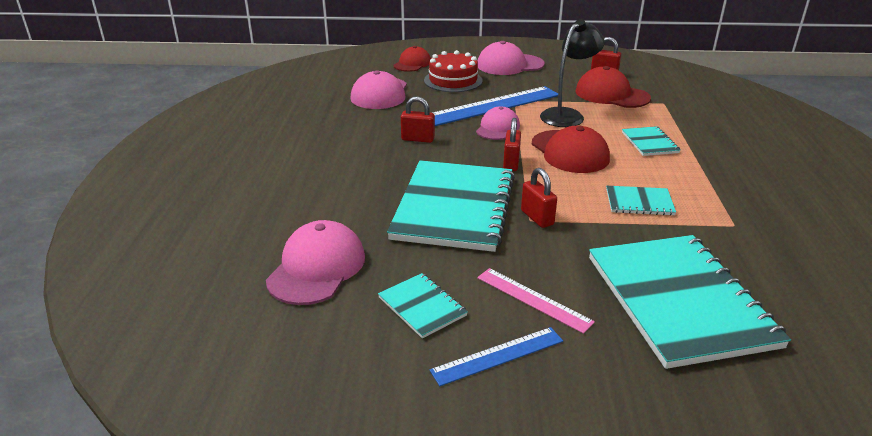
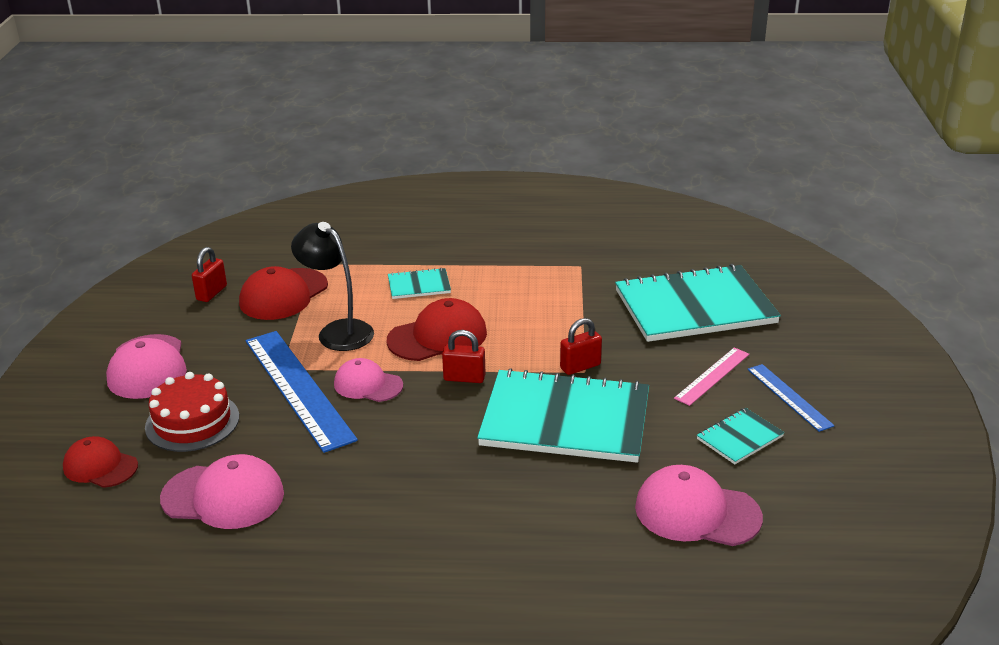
camera: 90 degrees left, 0 degrees up
red padlock [401,96,435,143] -> none
turquoise notebook [606,186,676,216] -> none

